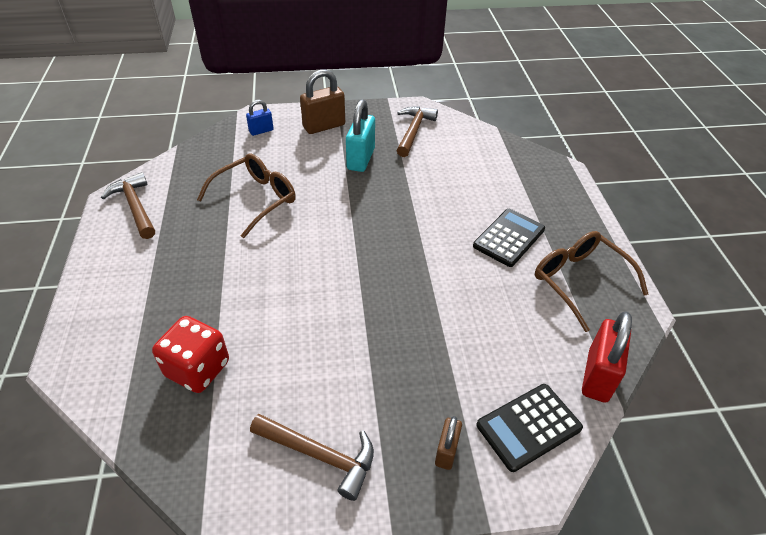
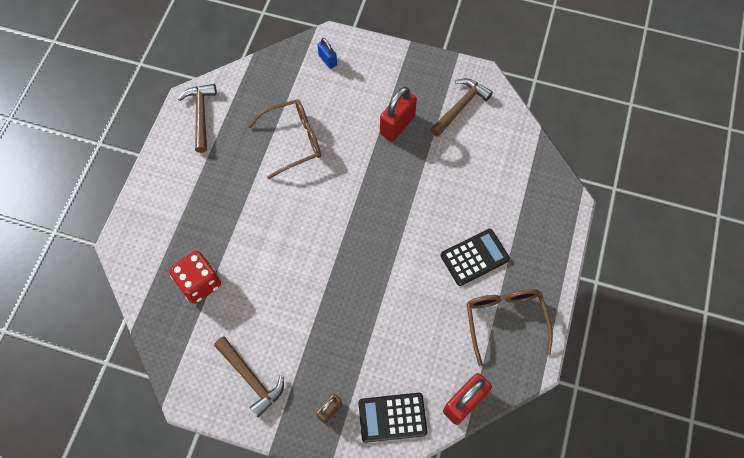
camera: 25 degrees right, 20 degrees up
blue padlock [246,100,274,136] -> blue padlock turned 60 degrees clockwise [318,38,337,69]
brown padlock [300,69,345,134] -> none
turquoise padlock [346,99,375,172] -> red padlock [380,87,417,141]

